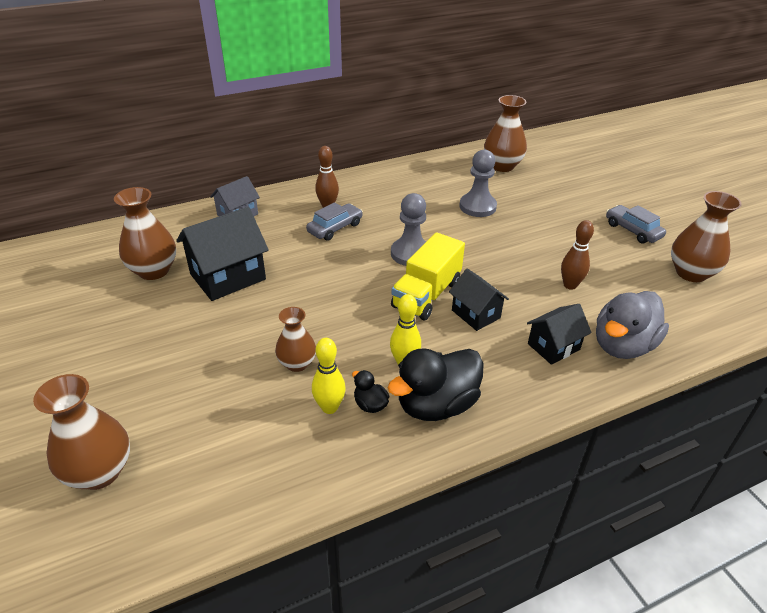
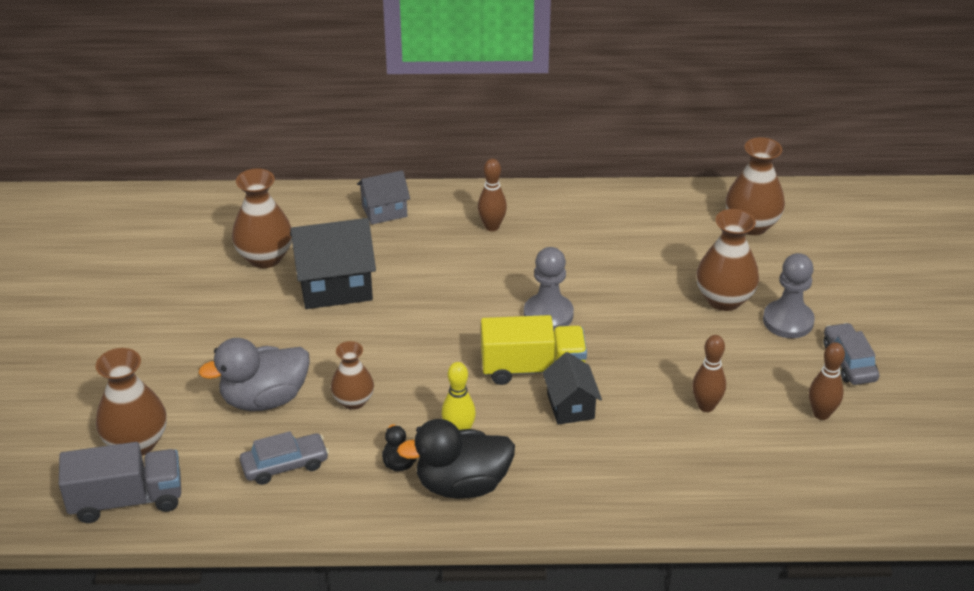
camera: 25 degrees right, 0 degrees up
grey car [306,202,363,241] -> grey car moved to [240,431,329,485]
yellow bowling pin [312,338,346,414] -> none
yellow truck [391,232,465,320] -> yellow truck turned 150 degrees counterclockwise [481,315,587,385]
grey pawn [459,150,497,217] -> grey pawn moved to [763,253,815,338]
black house [527,304,591,365] -> none
grey duck [596,291,669,359] -> grey duck moved to [199,338,310,411]
brown vase [671,191,742,282] -> brown vase moved to [696,209,759,311]
none -> grey truck [59,442,181,523]
none -> brown bowling pin [809,342,845,420]

